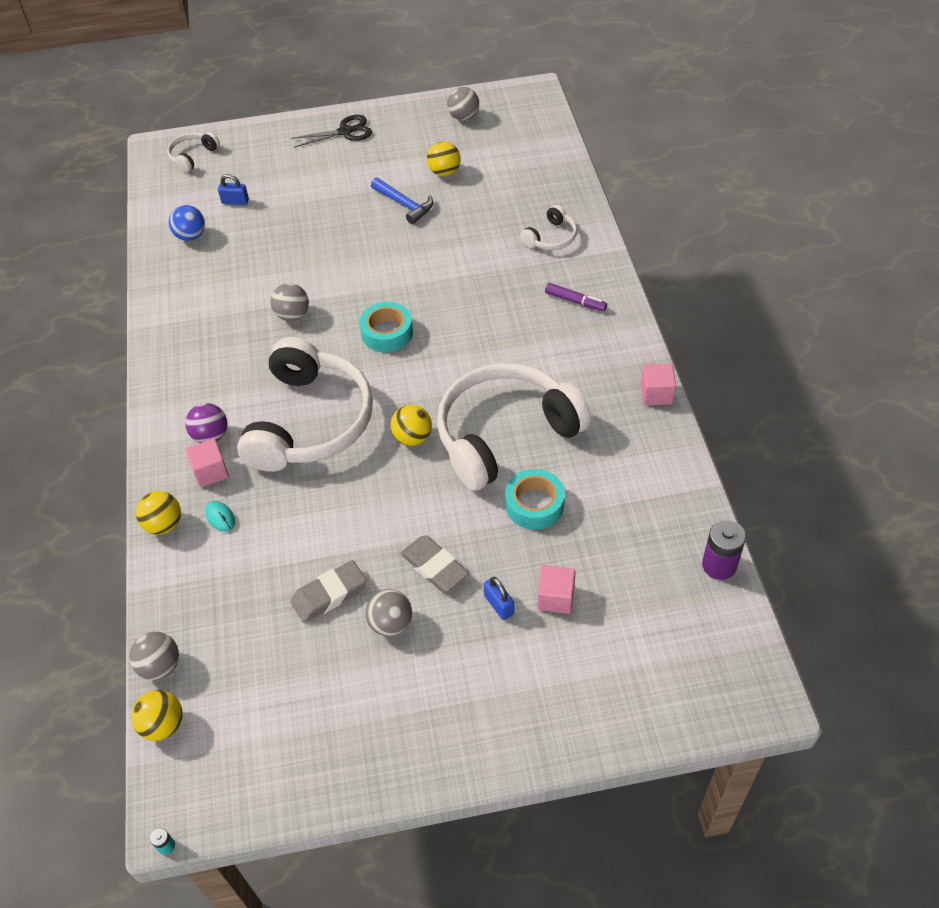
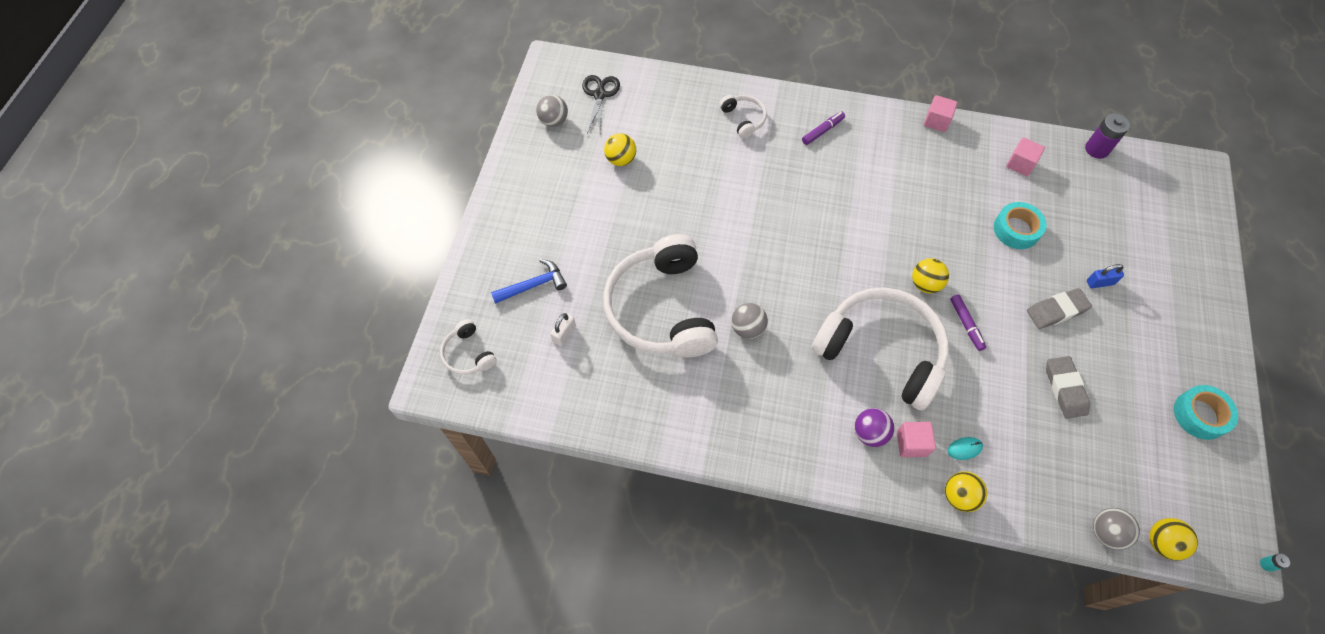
camera: 70 degrees left, 10 degrees up
blue ball [169,205,205,241] -> none
blue padlock [218,174,249,205] -> white padlock [550,313,576,346]
black scissors [291,115,372,148] -> black scissors moved to [582,75,620,133]
turquoise tape [359,302,413,352] -> turquoise tape moved to [1174,385,1238,440]
grey ball [365,589,412,636] -> none
blue hammer [371,178,433,224] -> blue hammer moved to [491,259,567,304]
white headphones [437,363,592,491] -> white headphones moved to [603,234,718,358]
pink cube [537,565,576,614] -> pink cube moved to [1006,138,1045,176]
none -> purple marker [950,295,986,351]

